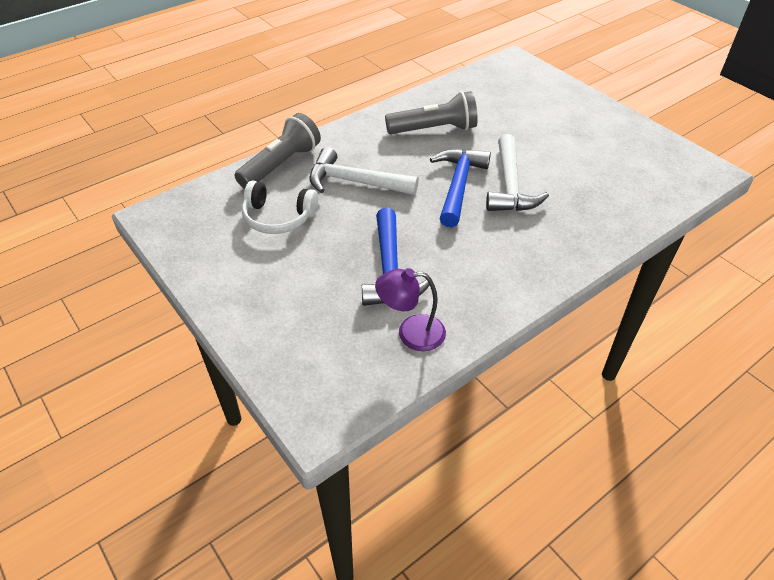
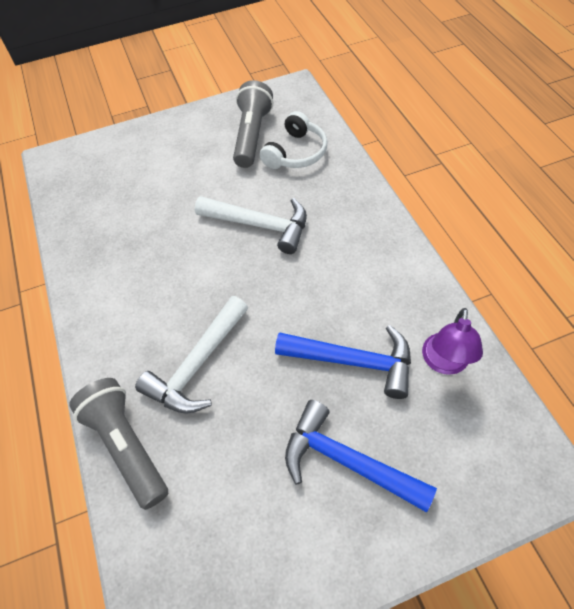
camera: 70 degrees left, 10 degrees up
white headphones [242,181,318,234] -> white headphones moved to [260,111,327,169]
grey flashlight [385,91,478,134] -> grey flashlight moved to [233,80,273,168]
blue hammer [430,148,491,228] -> blue hammer moved to [285,400,437,512]

